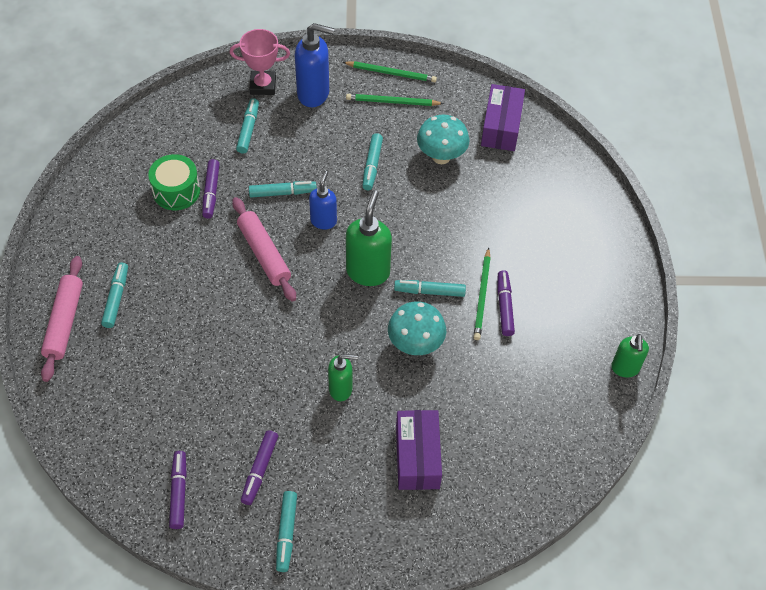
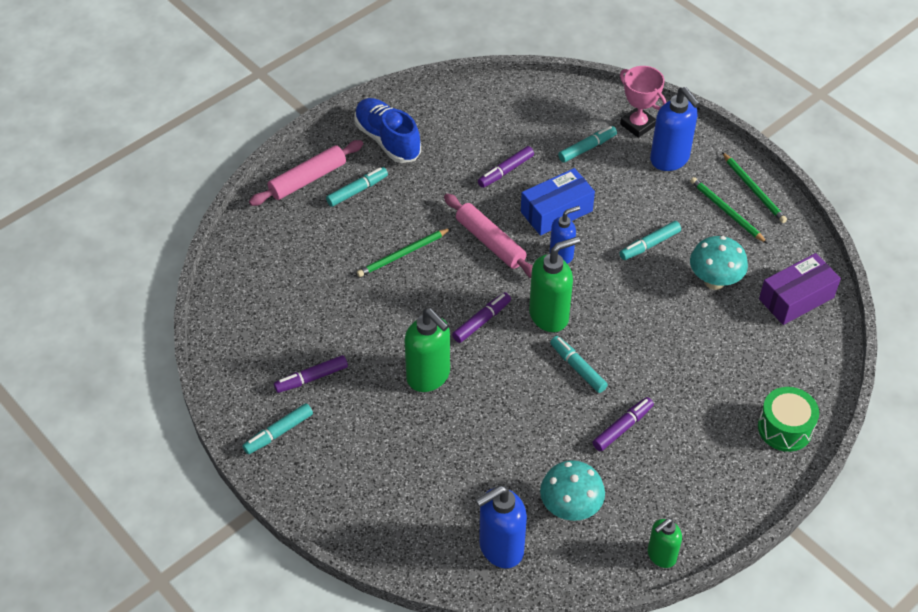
camera: 50 degrees right, 5 degrees down
green drum [148,154,200,210] -> green drum moved to [758,387,819,452]
purple marker [169,451,187,529] -> purple marker moved to [452,292,511,343]
pink rolling pin [232,197,296,302] -> pink rolling pin turned 60 degrees counterclockwise [444,194,533,278]
turquoise marker [249,181,317,198] -> blue box [521,168,595,236]
green soap dispenser [328,354,358,401] -> green soap dispenser [404,308,450,392], size x1.61
turquoise mushroom [388,301,446,355] -> turquoise mushroom moved to [540,460,605,521]
purple box [396,410,442,490] -> none
green pencil [473,247,491,340] -> green pencil moved to [357,228,451,277]
none -> blue shoe [354,98,421,163]
none -> blue soap dispenser [476,486,527,569]

